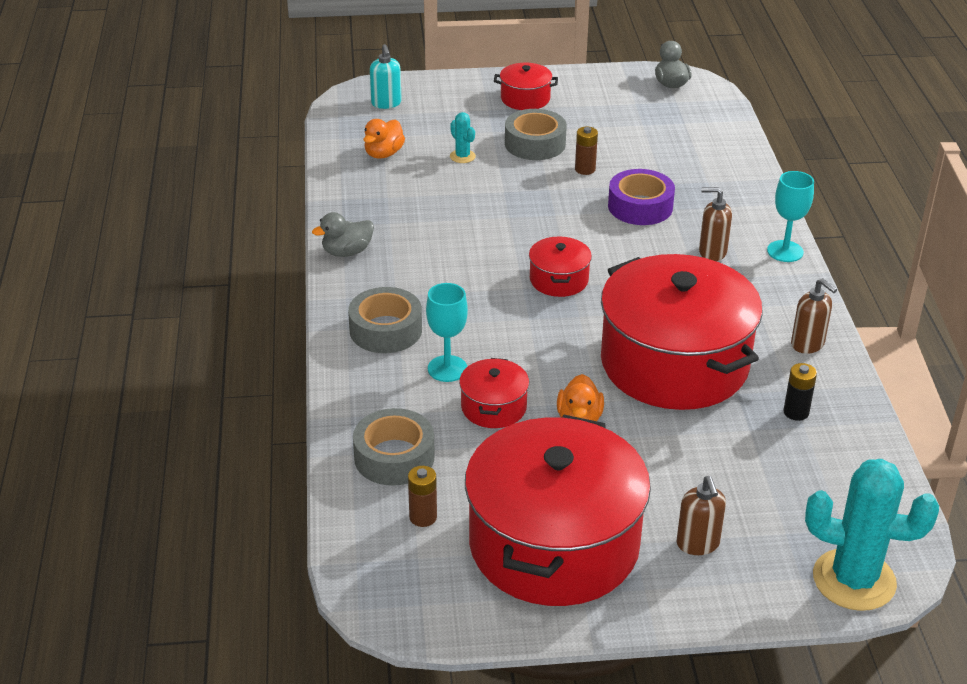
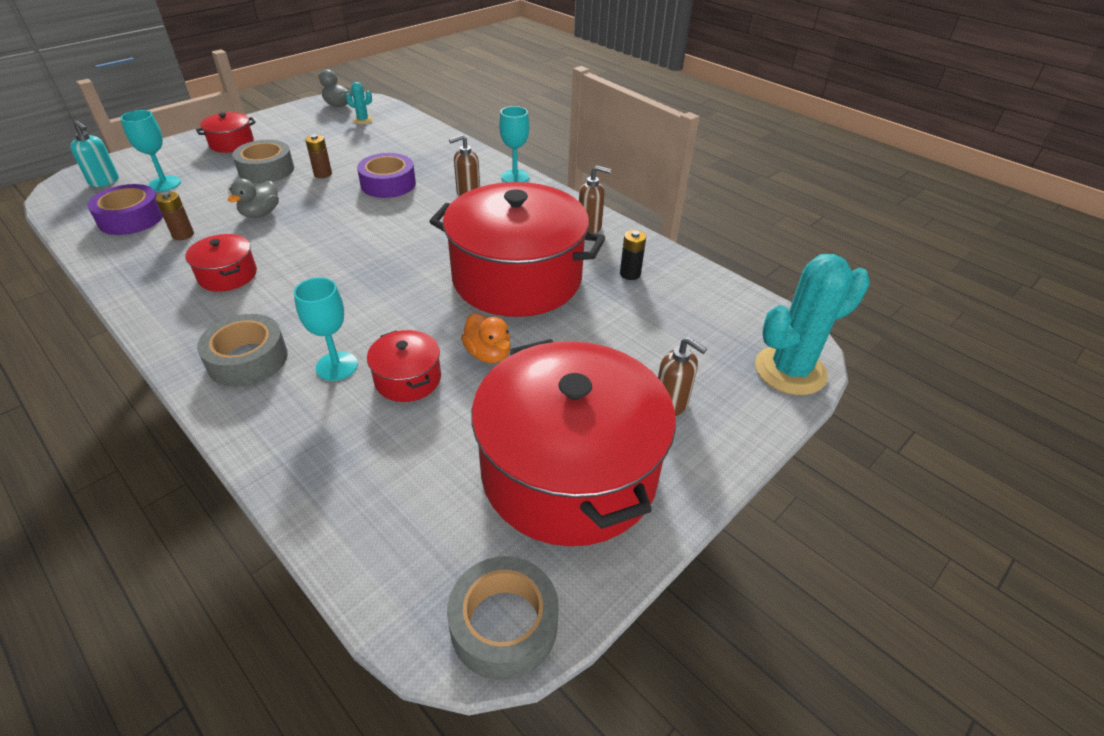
camera: 40 degrees left, 5 degrees up
grey duck [312,212,374,257] -> grey duck moved to [228,179,279,218]
grey tape [353,408,435,486] -> grey tape moved to [447,556,559,680]
orange duck [364,119,405,159] -> purple tape [88,184,163,235]
brown battery [408,466,437,527] -> brown battery moved to [156,192,194,240]
turquoise cactus [450,112,476,163] -> turquoise cactus moved to [346,82,373,124]
red pot [529,237,592,297] -> red pot moved to [185,234,257,292]
none -> turquoise goblet [120,110,181,191]

